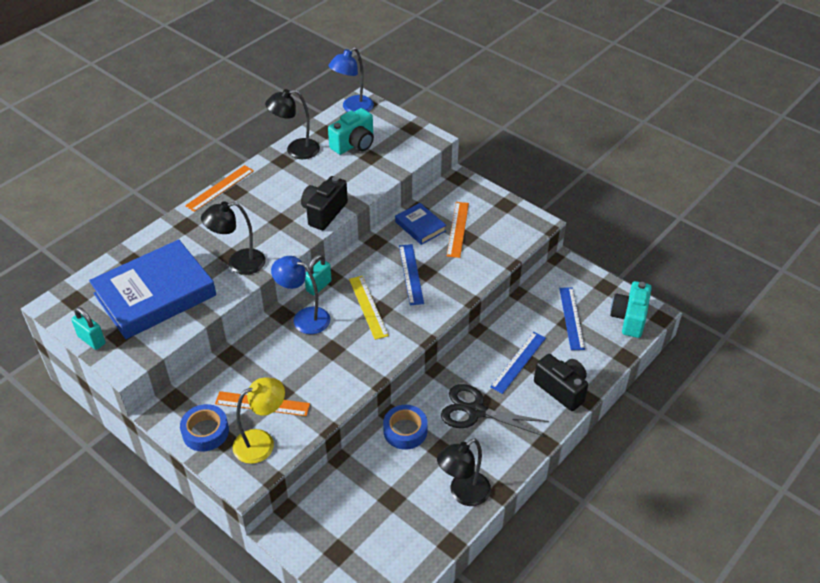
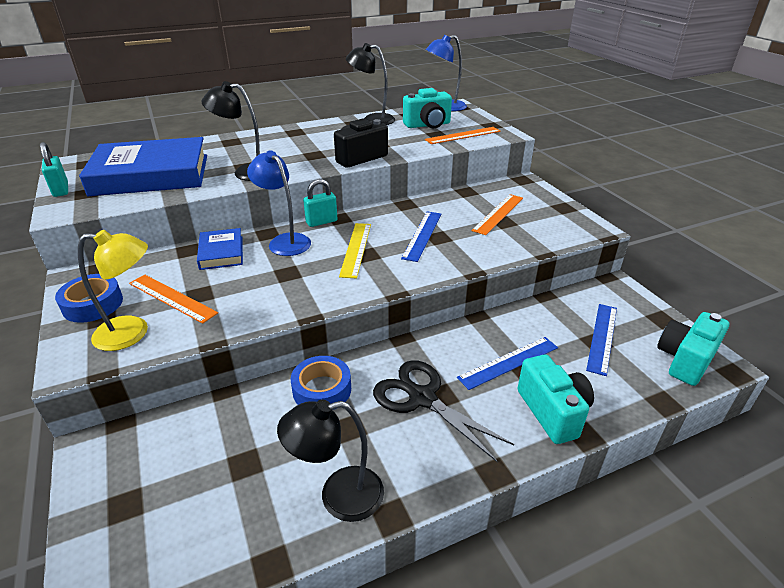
camera: 25 degrees right, 10 degrees down
orange ruler [185,165,254,212] -> orange ruler moved to [425,127,501,144]
blue book [395,203,446,245] -> blue book moved to [197,228,243,270]
black camera [534,354,588,411] -> turquoise camera [518,354,594,444]

